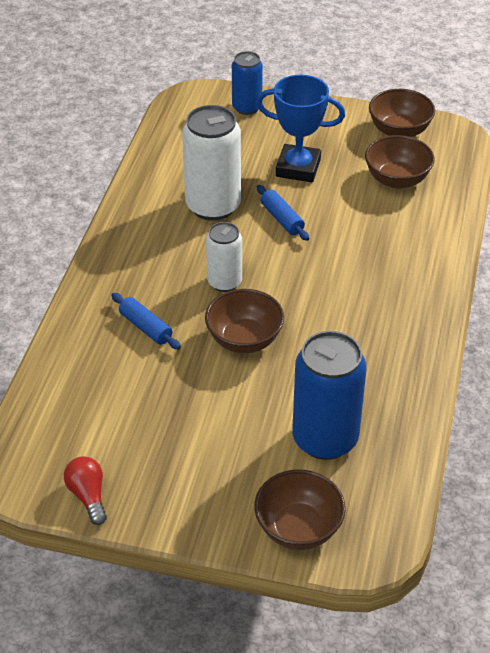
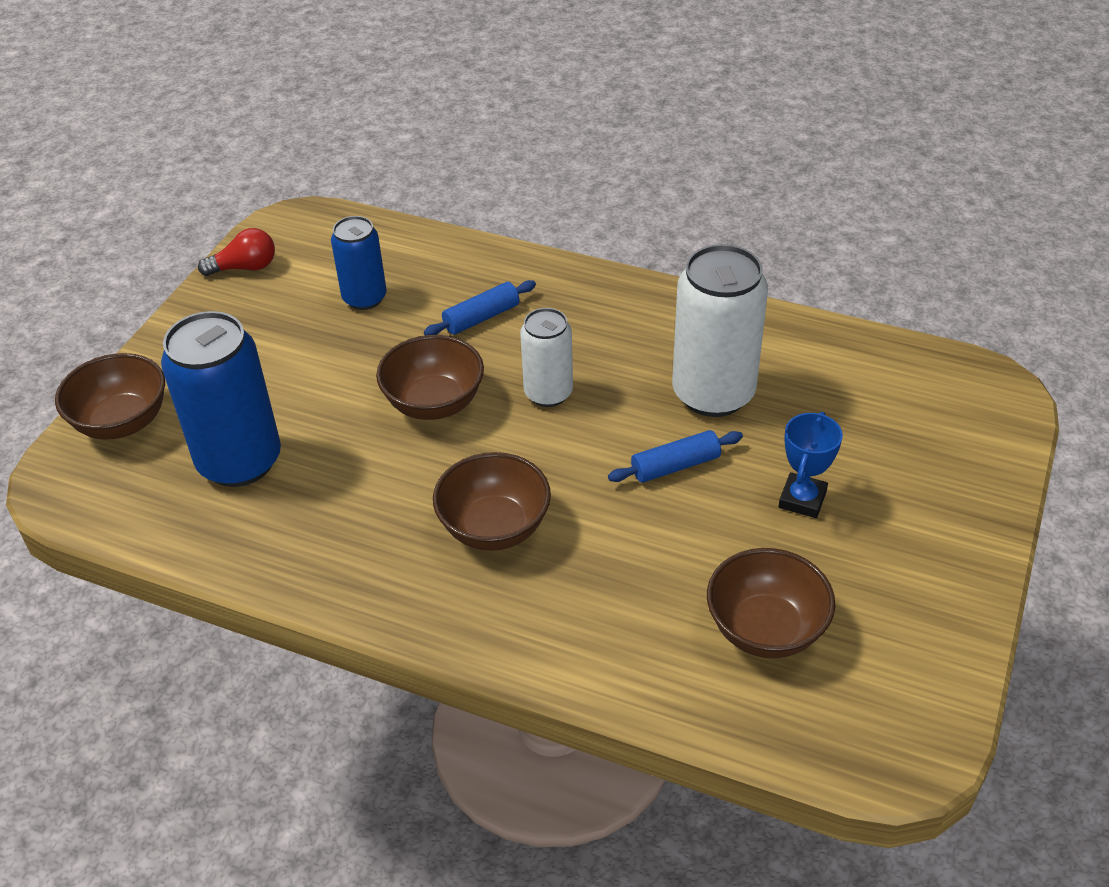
camera: 100 degrees right, 0 degrees up
blue can [232,51,263,115] -> blue can moved to [331,216,387,310]
blue trophy [257,75,345,182] -> blue trophy [779,412,843,518], size x0.61
brown bowl [369,89,435,137] -> brown bowl moved to [433,452,551,551]

